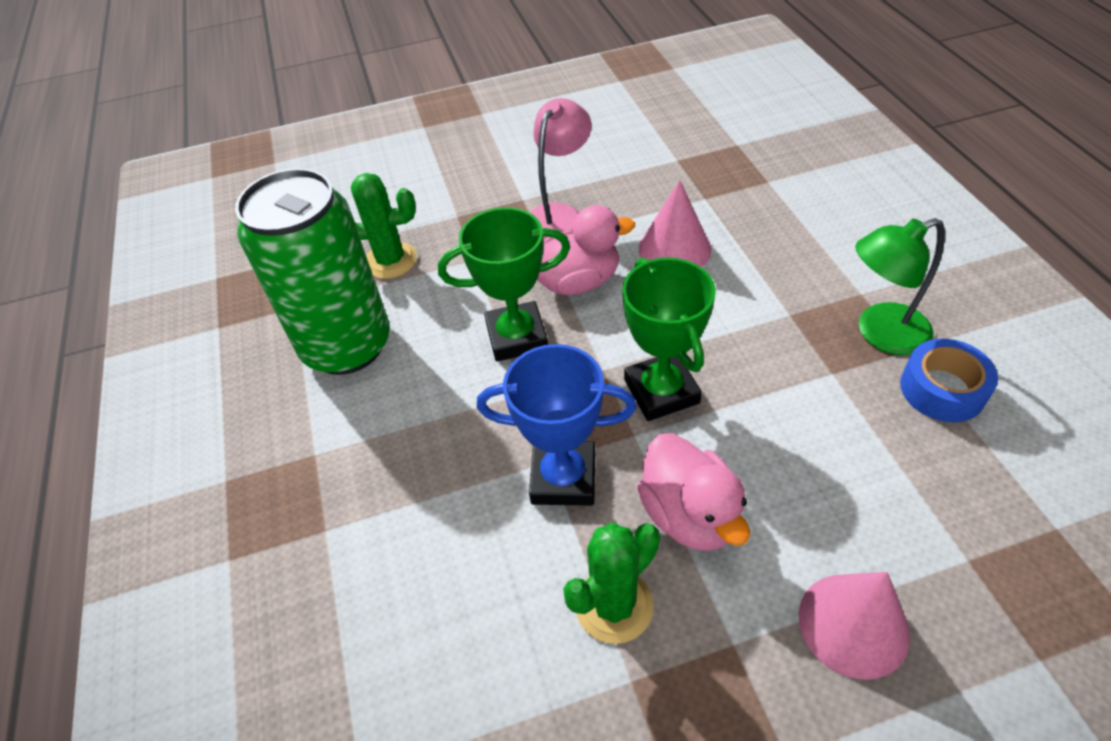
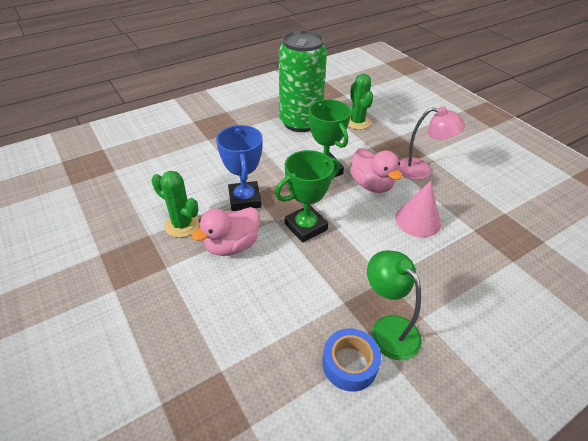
camera: 70 degrees right, 5 degrees down
pink cone [799,572,910,680] -> none

